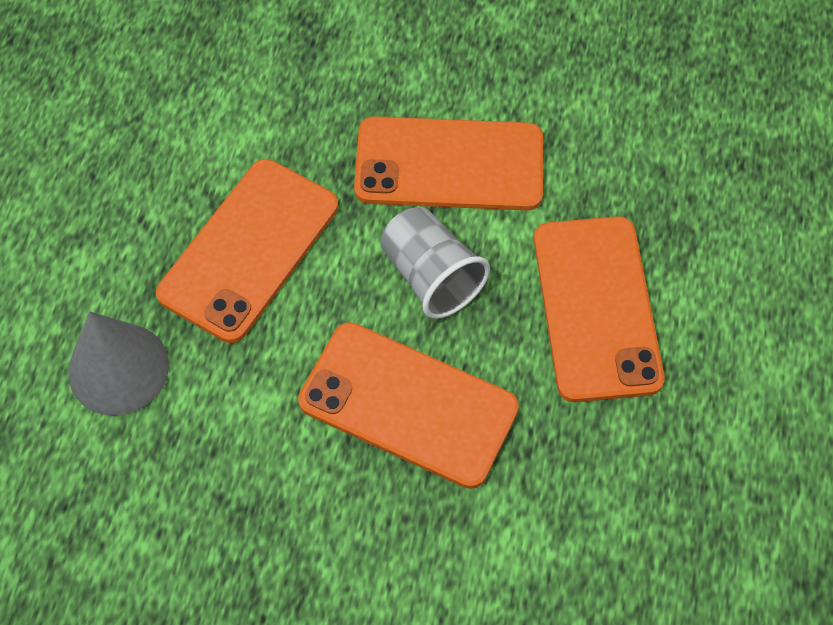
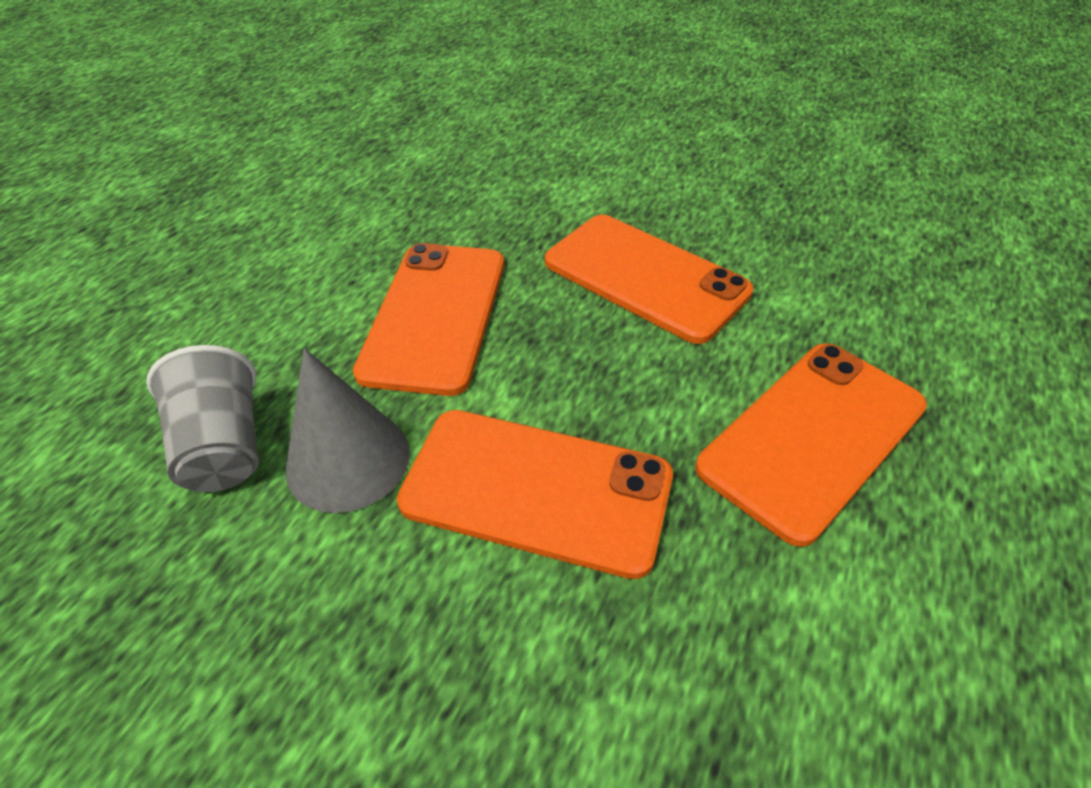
camera: 165 degrees left, 15 degrees down
grey cone [68,311,169,416] -> grey cone moved to [285,348,409,513]
grey cup [380,207,490,319] -> grey cup moved to [146,345,259,492]

